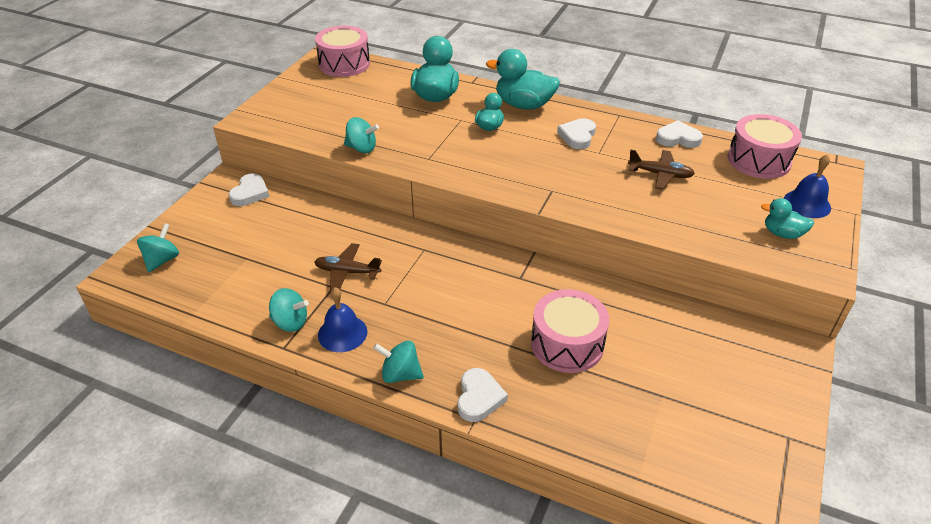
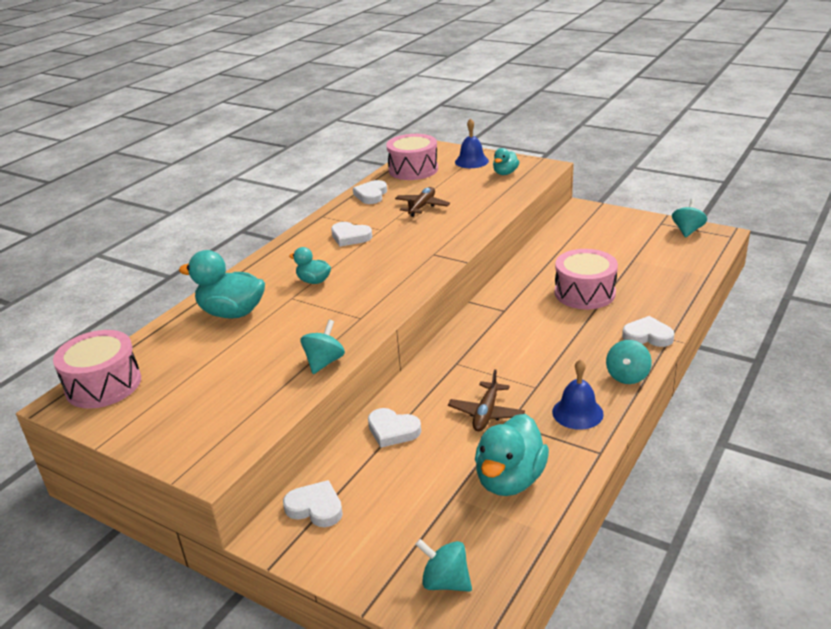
camera: 80 degrees left, 10 degrees down
turquoise spinning top [269,288,309,332] -> turquoise spinning top moved to [672,199,707,238]
turquoise duck [486,49,560,110] -> turquoise duck moved to [475,414,549,496]
none -> white heart [368,408,421,448]

